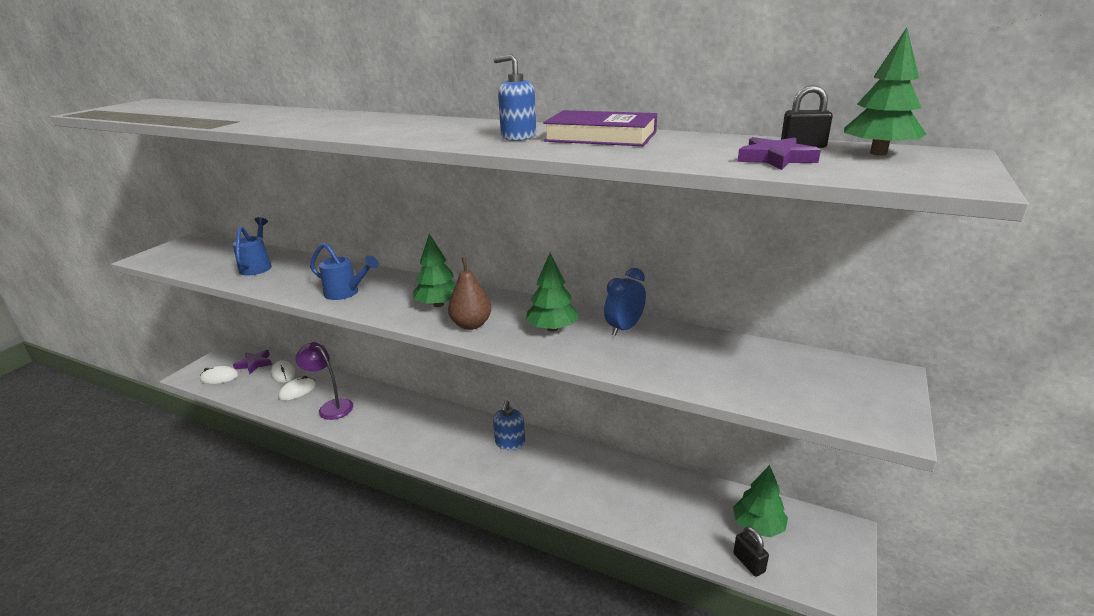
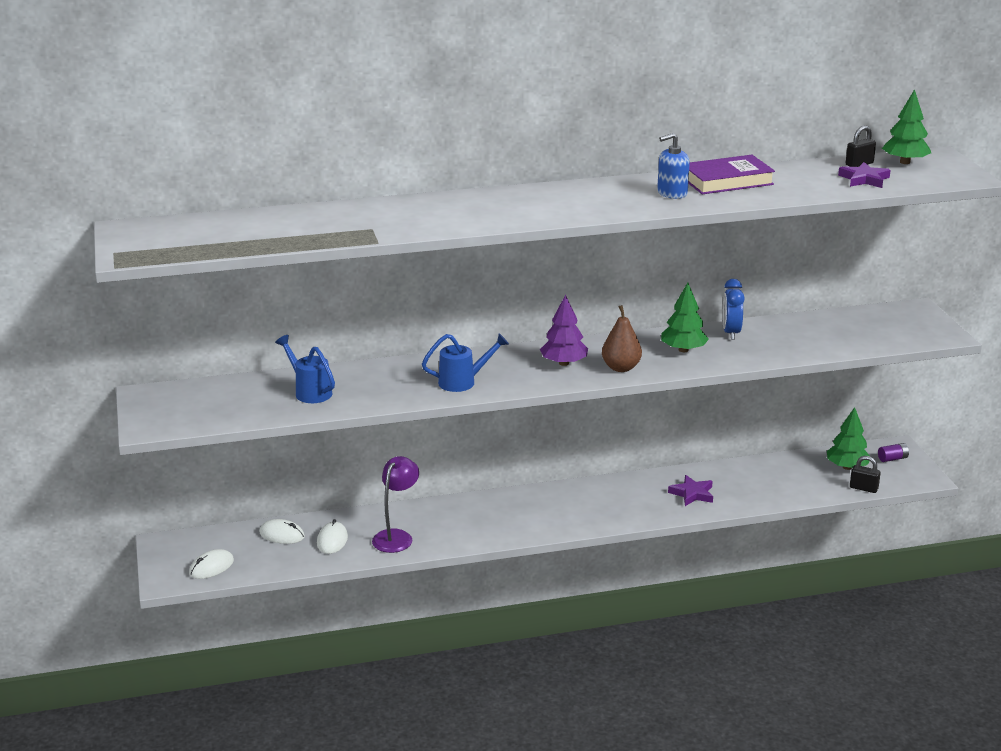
camera: 40 degrees left, 0 degrees up
purple star [233,350,272,374] -> purple star moved to [668,475,713,506]
purple lamp [295,342,353,420] -> purple lamp turned 120 degrees clockwise [372,456,419,553]
green tree [413,234,456,307] -> purple tree [540,294,588,366]
blue soap dispenser [493,400,525,450] -> none
none -> purple battery [878,443,909,462]

